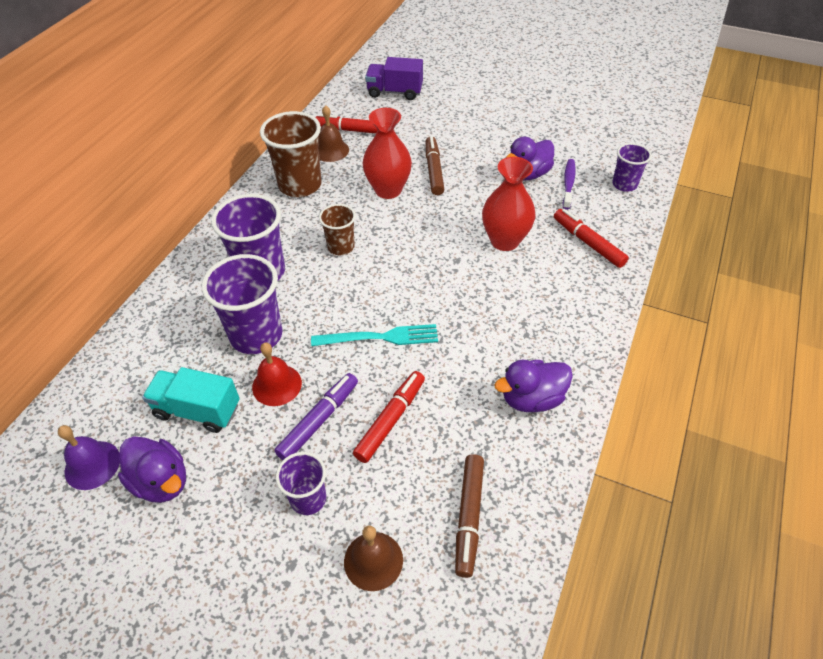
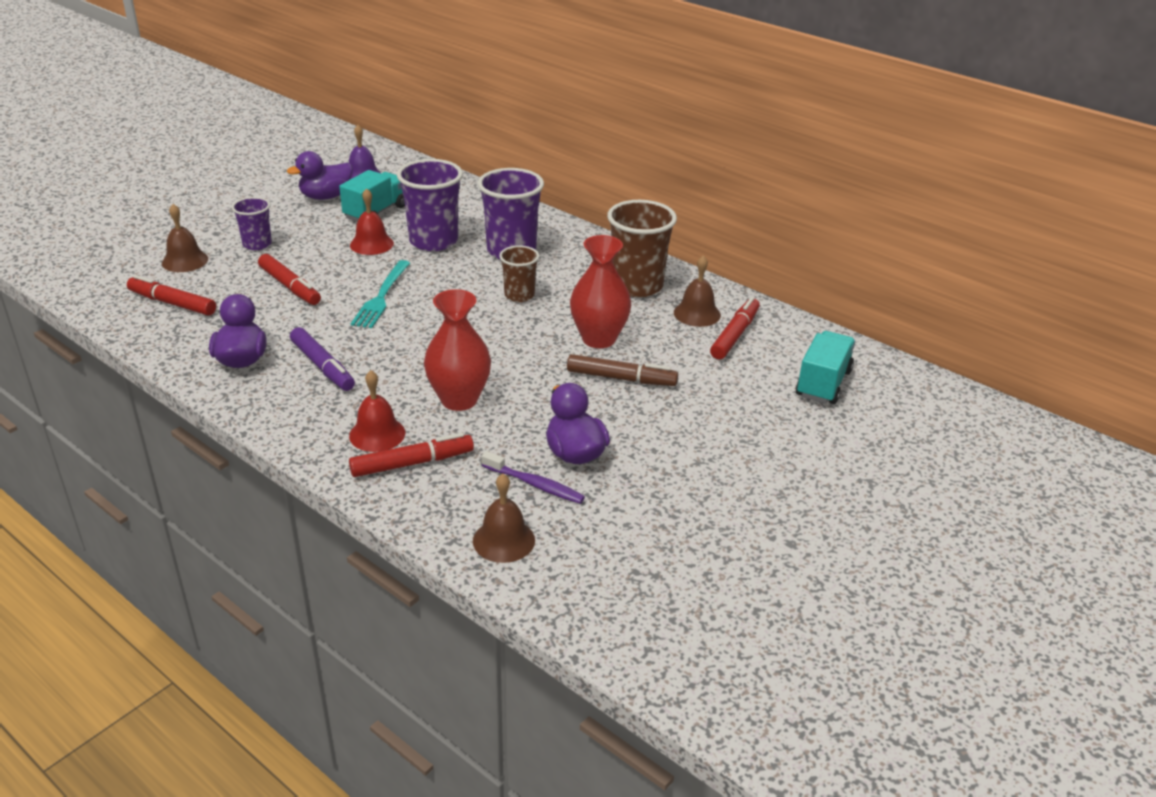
camera: 105 degrees right, 15 degrees down
purple marker [274,373,358,460] -> purple marker moved to [290,327,355,391]
purple truck [365,57,423,100] -> turquoise truck [796,331,855,404]
brown marker [455,454,484,578] -> red marker [127,275,216,316]
purple cup [612,143,652,192] -> brown bell [473,474,535,563]
none -> red bell [349,370,405,452]

